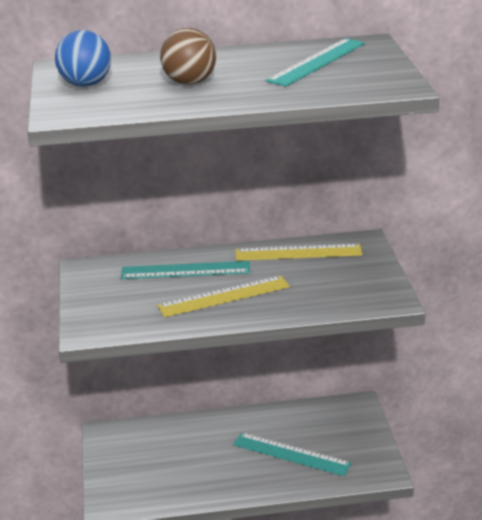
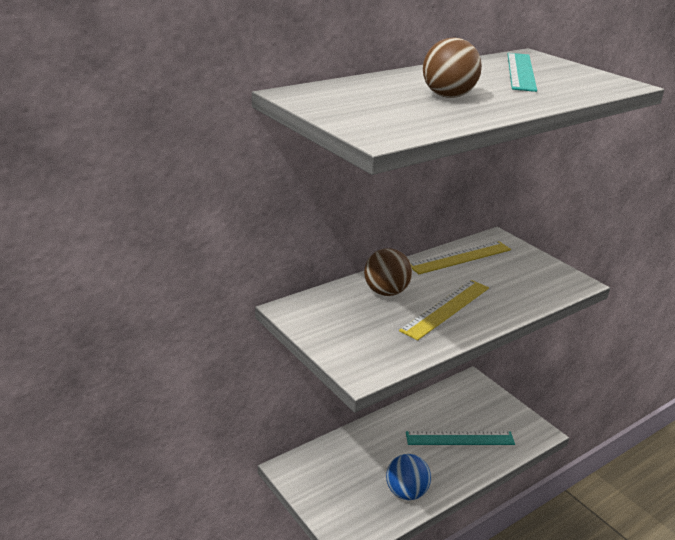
camera: 30 degrees left, 0 degrees up
blue ball [55,30,111,87] -> blue ball moved to [386,454,431,500]
turquoise ruler [121,261,250,279] -> brown ball [364,248,412,296]

